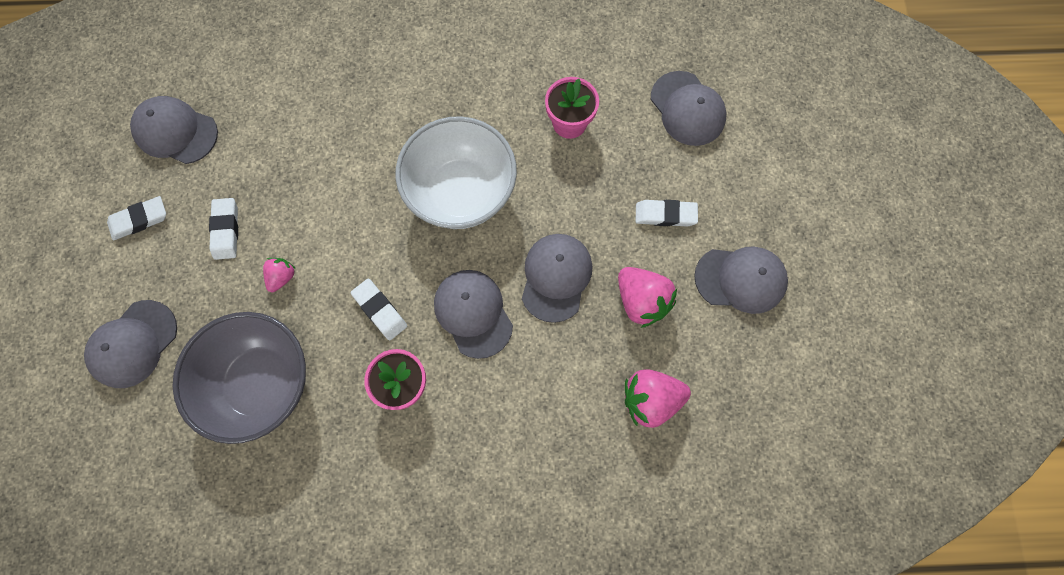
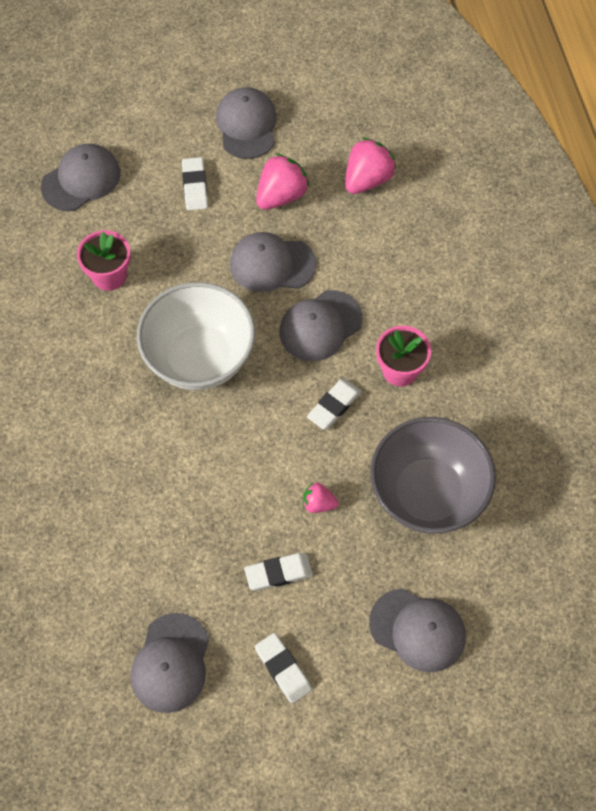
camera: 100 degrees left, 10 degrees down
pink strawberry [625,369,691,428] -> pink strawberry turned 120 degrees counterclockwise [345,138,397,194]

